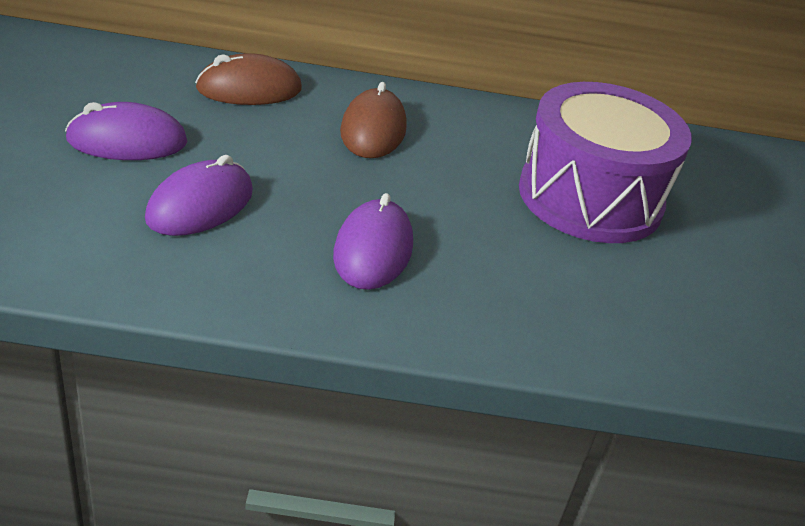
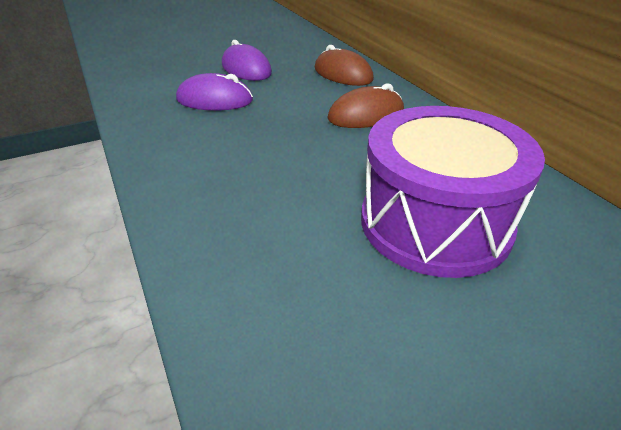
camera: 65 degrees right, 0 degrees up
purple mouse [333,193,413,290] -> none

